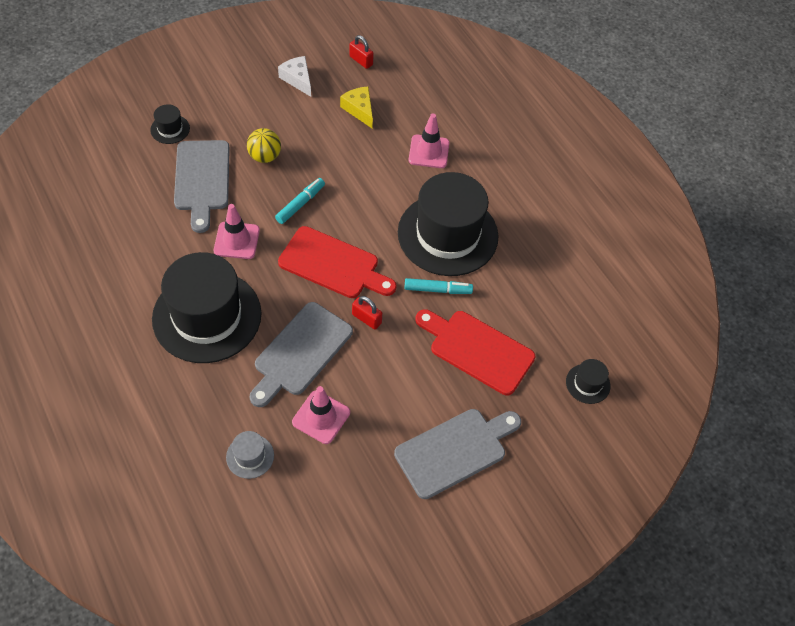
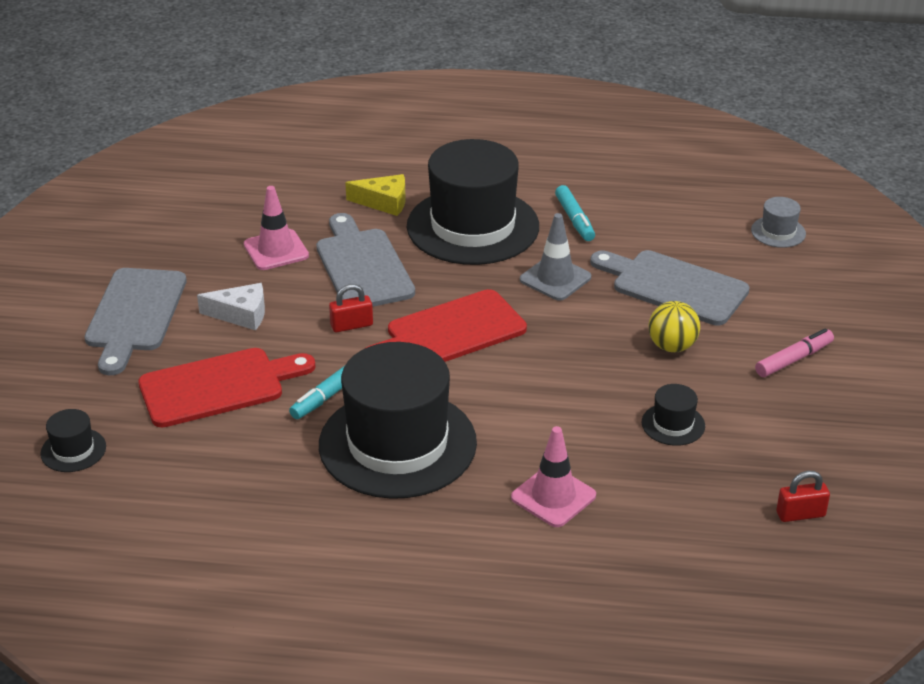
camera: 130 degrees right, 20 degrees down
black hat [150,104,190,144] -> black hat moved to [641,384,705,446]
pink traffic cone [213,204,260,259] -> grey traffic cone [520,213,591,300]
grey hat [226,431,274,479] -> grey hat moved to [751,197,806,248]
turquoise marker [275,178,325,224] -> turquoise marker moved to [555,185,595,241]
white cheese [278,56,311,97] -> white cheese moved to [197,283,265,330]
yellow cheese [340,87,373,128] -> yellow cheese moved to [345,174,405,216]
none -> pink marker [755,328,834,377]

